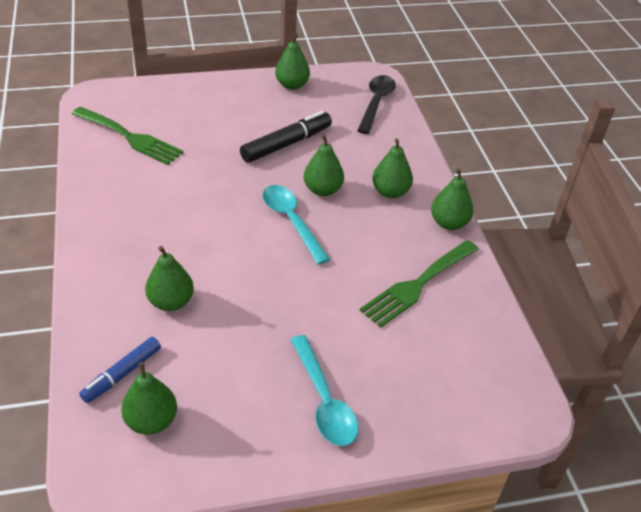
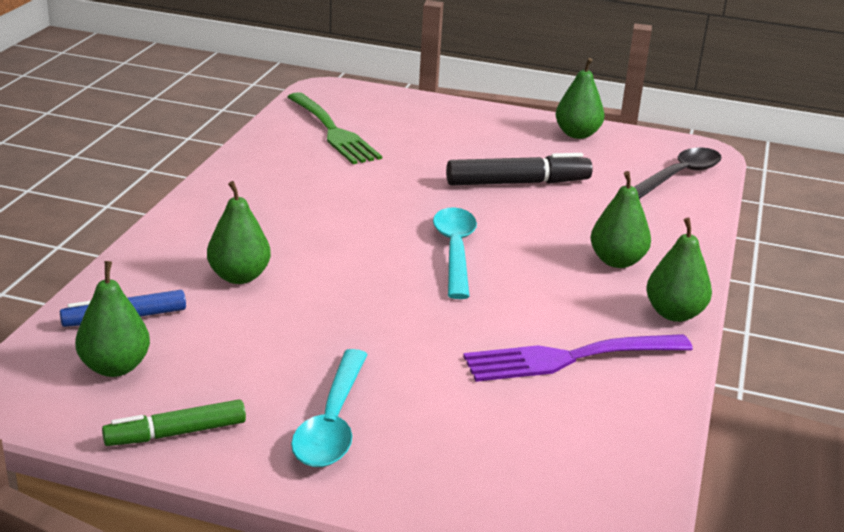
camera: 30 degrees right, 15 degrees down
green pear [304,135,344,196] -> none
green fork [360,240,479,328] -> purple fork [463,334,693,382]
none -> green marker [102,400,246,446]

